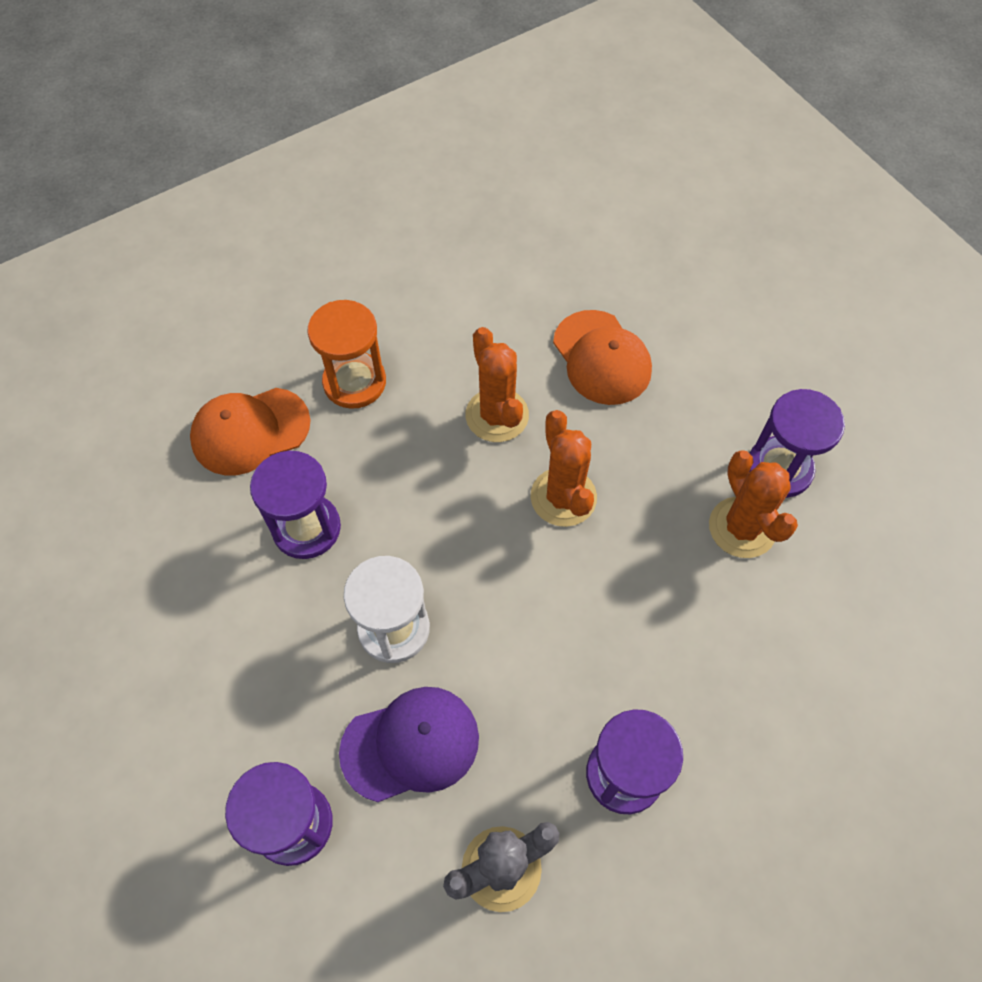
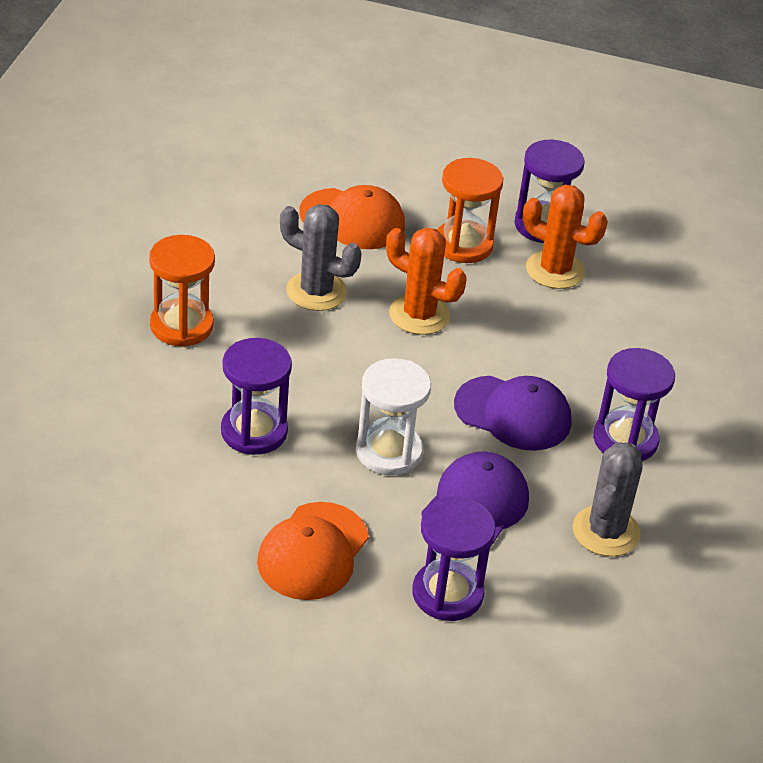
camera: 45 degrees left, 20 degrees down
orange cap [190,388,311,475] -> orange cap moved to [257,502,369,600]
orange cactus [465,327,529,442] -> grey cactus [280,204,362,311]
none -> orange hourglass [437,158,503,263]
none -> purple cap [454,376,571,451]

